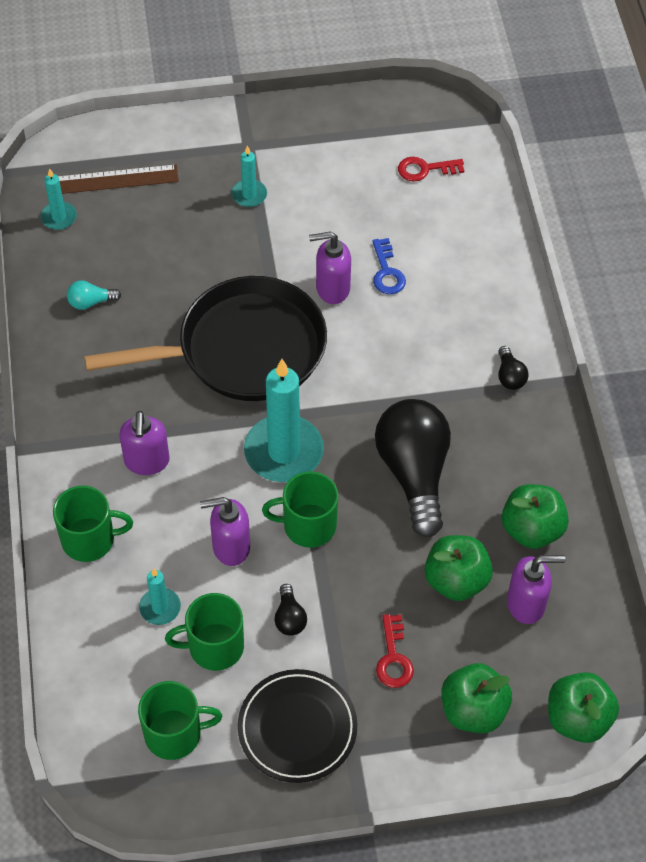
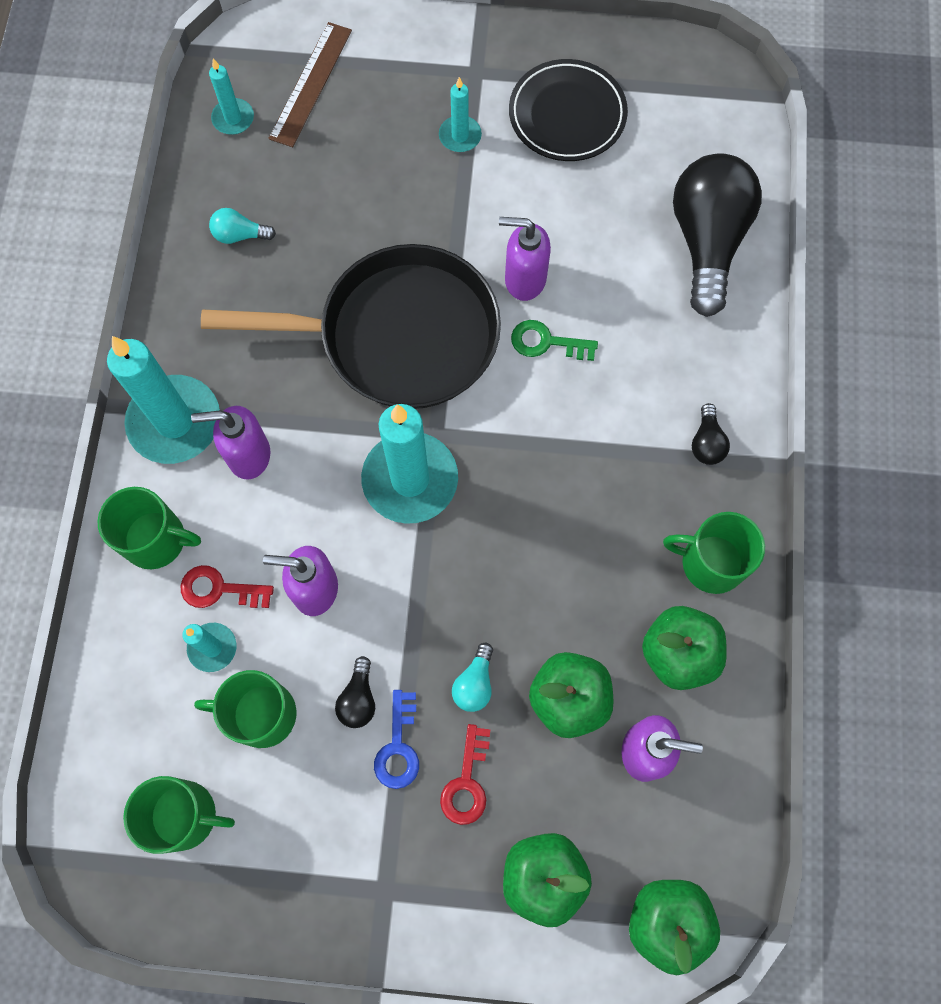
camera: 15 degrees right, 15 degrees up
brown ruler [58,164,179,194] -> brown ruler turned 75 degrees counterclockwise [269,22,352,147]
purple soap dispenser [119,411,170,475] -> purple soap dispenser turned 75 degrees clockwise [191,406,270,480]
black plate [238,669,357,783] -> black plate moved to [509,59,628,161]
green mug [262,471,338,548] -> green mug moved to [663,512,765,594]
blue key [372,238,406,294] -> blue key moved to [374,690,419,789]
black light bulb [375,399,451,538] -> black light bulb moved to [673,153,762,317]
red key [398,157,464,181] -> red key moved to [181,565,274,608]
none -> turquoise candle [107,336,220,464]
none -> turquoise light bulb [452,643,493,712]
none -> green key [511,320,598,361]

